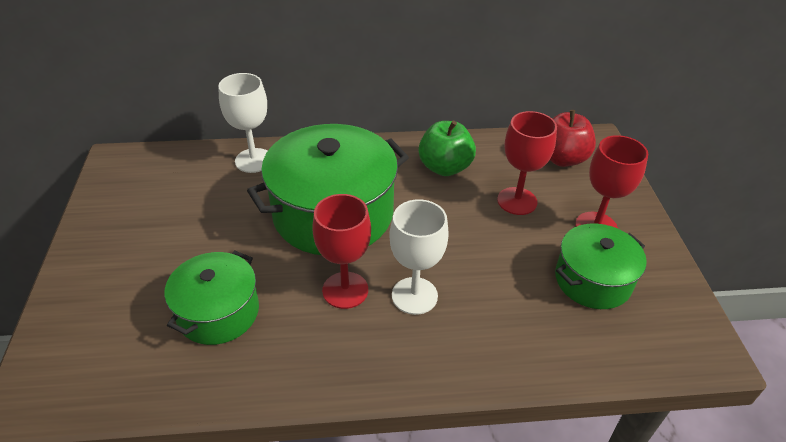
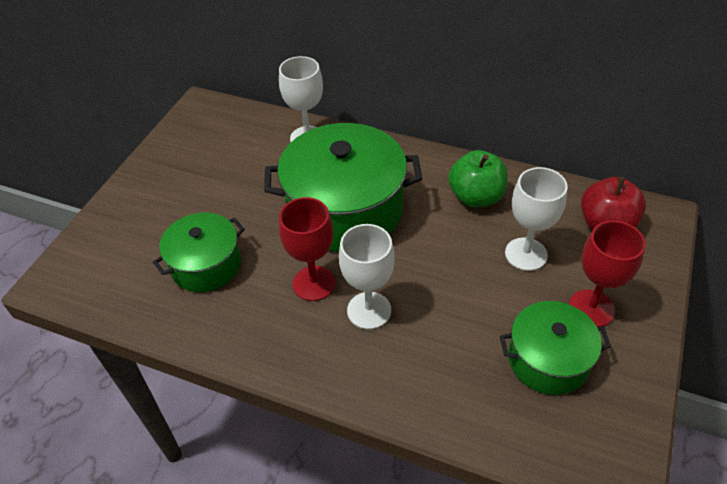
camera: 30 degrees right, 5 degrees up
red goblet [497,111,557,215] -> white goblet [505,167,568,271]

